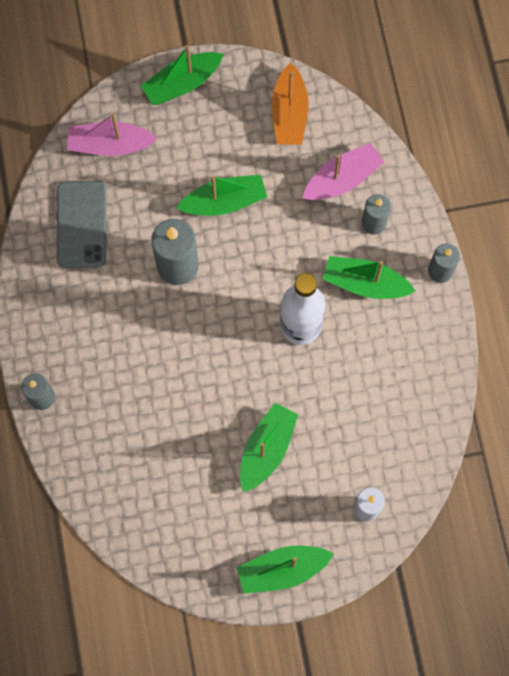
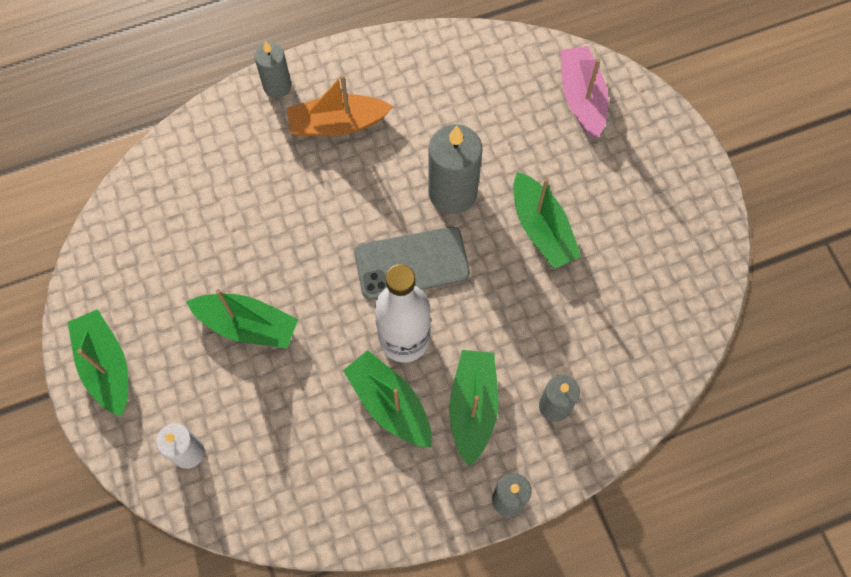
camera: 80 degrees right, 5 degrees down
grey phone [57,181,106,268] -> grey phone moved to [354,227,470,299]
green boat [141,45,223,105] -> green boat moved to [343,350,432,447]
orange boat [272,62,309,145] -> orange boat moved to [287,74,393,136]
pink boat [302,143,384,200] -> none

